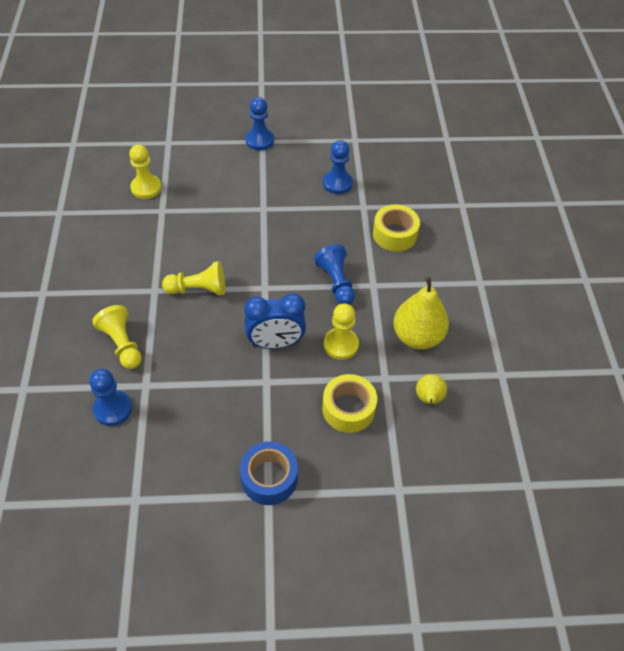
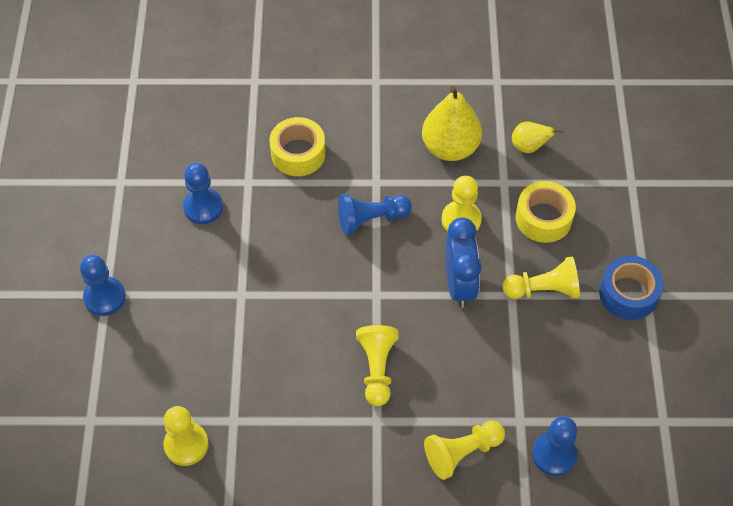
camera: 85 degrees left, 5 degrees up
none -> yellow pawn [503,256,580,299]

